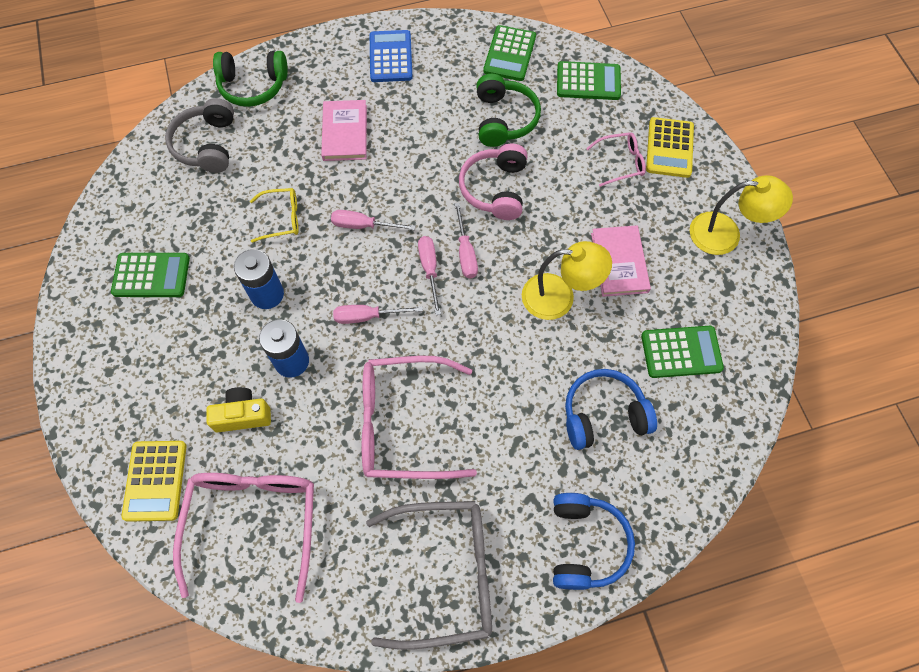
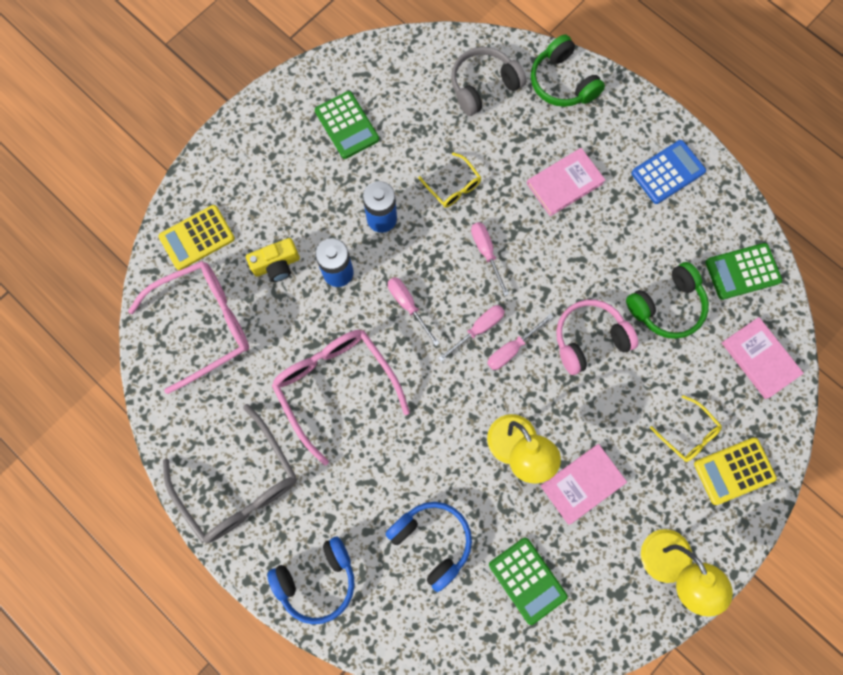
camera: 60 degrees right, 10 degrees up
yellow camera [206,387,271,432] -> yellow camera turned 105 degrees clockwise [246,238,300,282]
green calculator [557,61,621,100] -> pink book [722,317,804,399]
pink glasses [586,132,646,187] -> yellow glasses [650,395,722,462]

